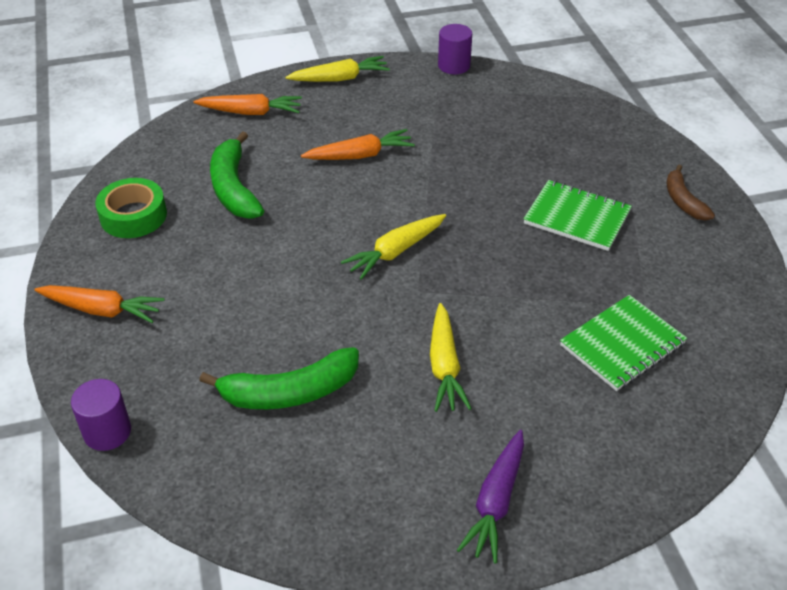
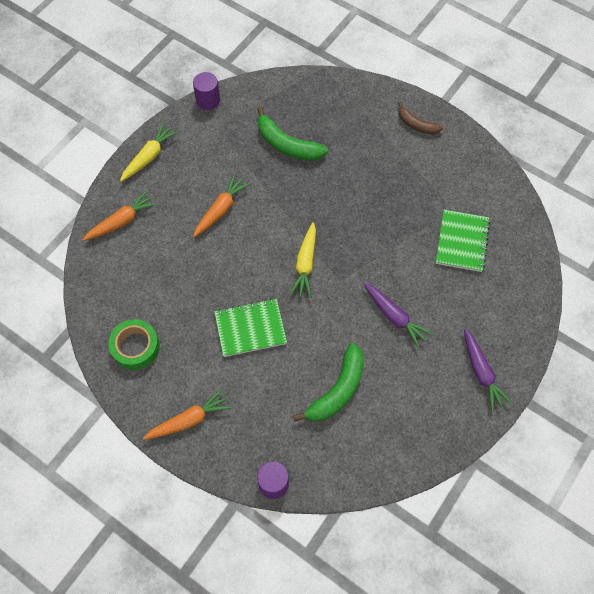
camera: 40 degrees left, 20 degrees up
green banana [210,131,264,219] -> green banana moved to [257,107,328,161]
yellow carrot [430,303,472,412] -> purple carrot [364,283,433,348]
green notebook [524,180,632,251] -> green notebook moved to [214,299,287,357]

